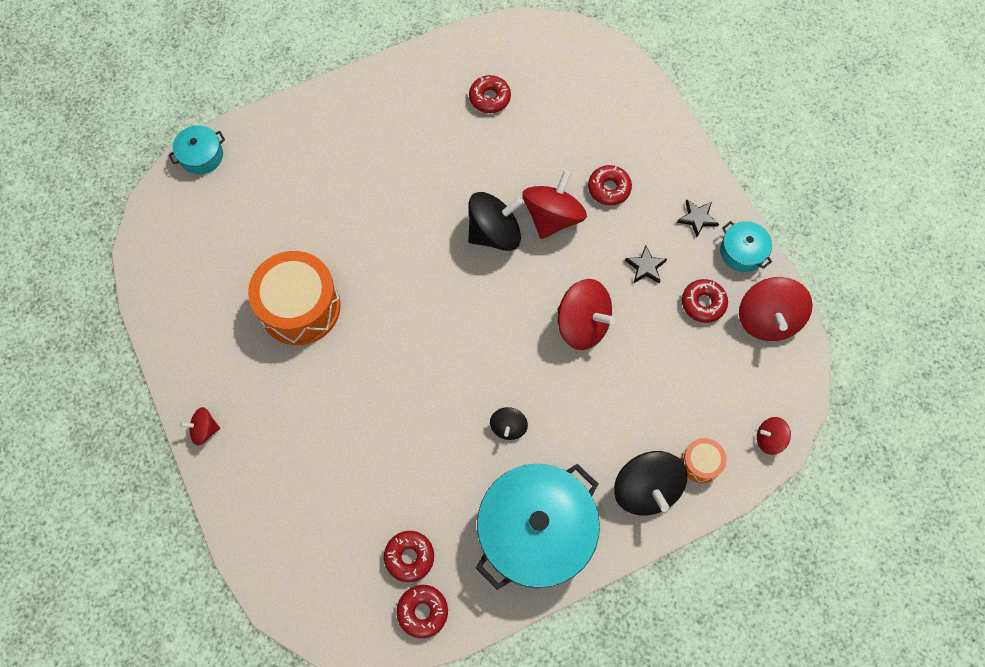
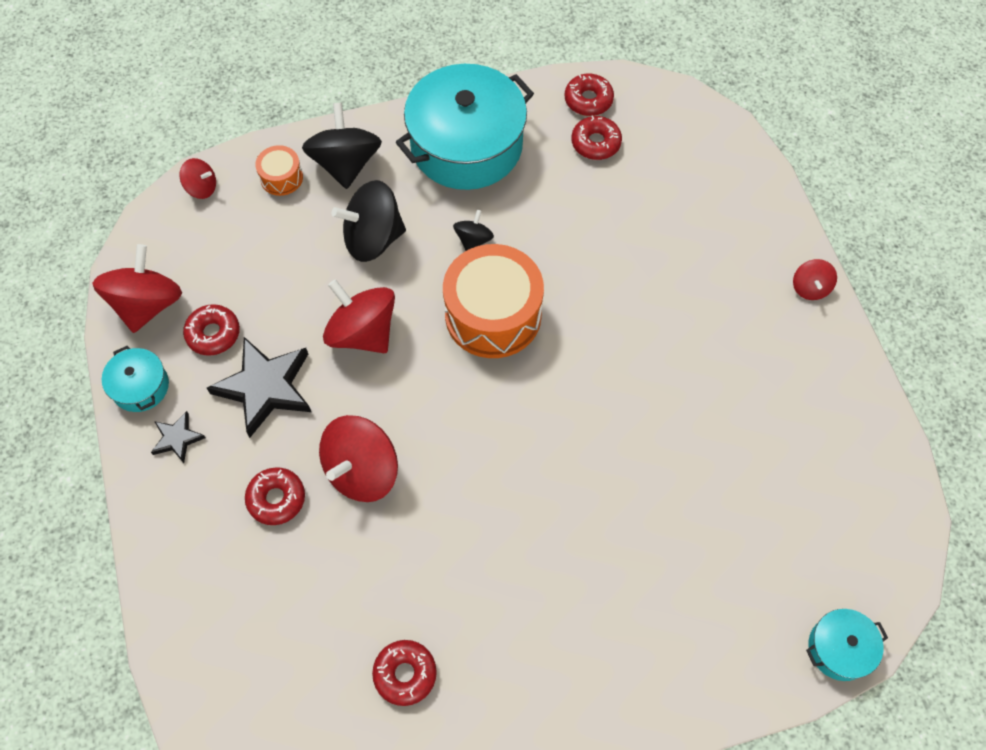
camera: 170 degrees left, 5 degrees down
red spinning top [180,407,220,446] -> red spinning top turned 90 degrees clockwise [793,259,837,300]
orange drum [248,251,341,345] -> orange drum moved to [443,244,544,358]
black spinning top [468,192,523,251] -> black spinning top moved to [332,180,406,262]
black star [625,246,667,284] -> black star [207,337,311,438], size x2.00

